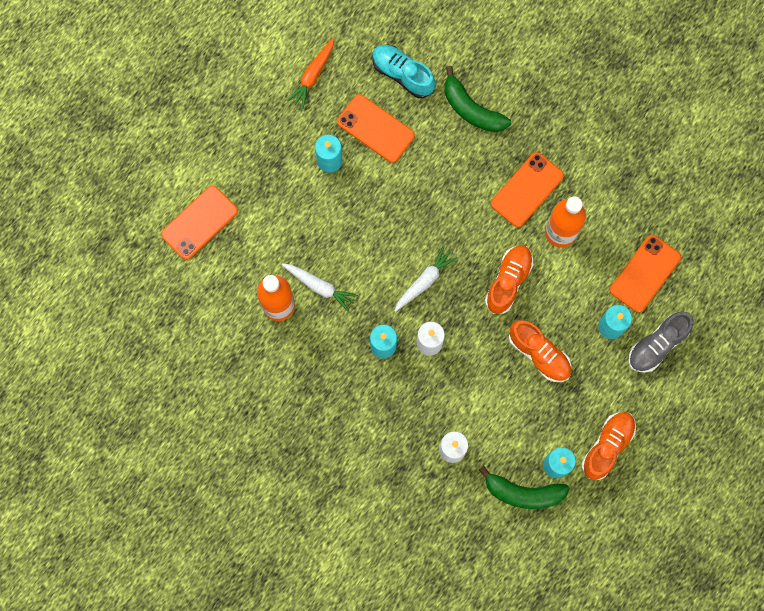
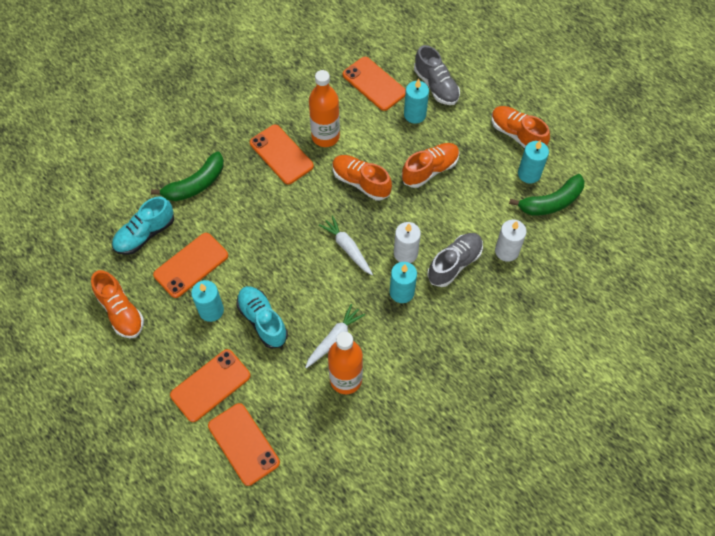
camera: 80 degrees left, 15 degrees down
orange carrot [287,38,334,109] -> orange shoe [91,270,144,338]
green banana [479,466,570,509] -> green banana turned 45 degrees clockwise [509,174,585,215]
none -> orange phone [170,349,250,422]
none -> turquoise shoe [237,286,288,349]
none -> grey shoe [427,233,483,287]

